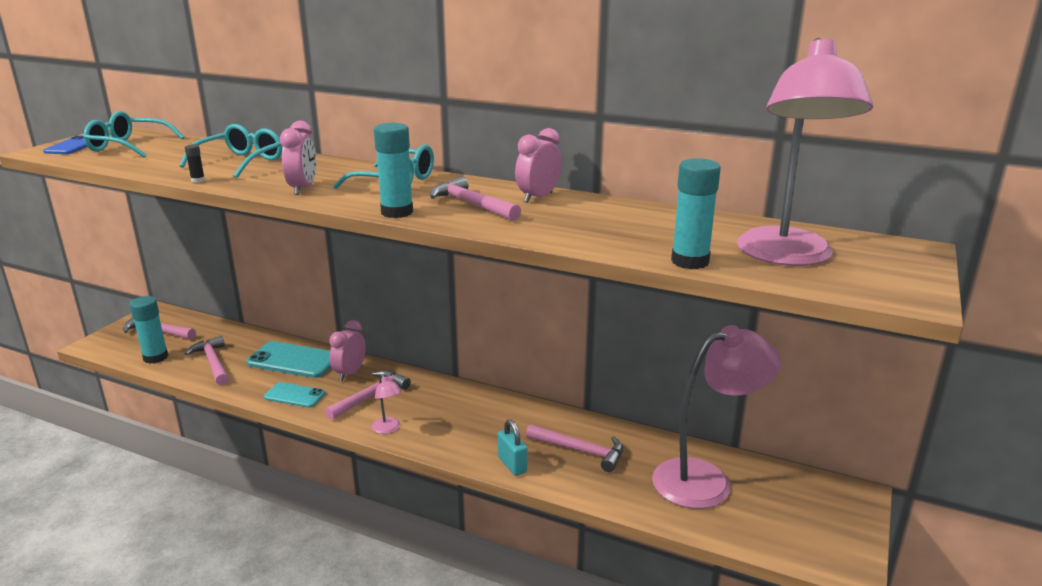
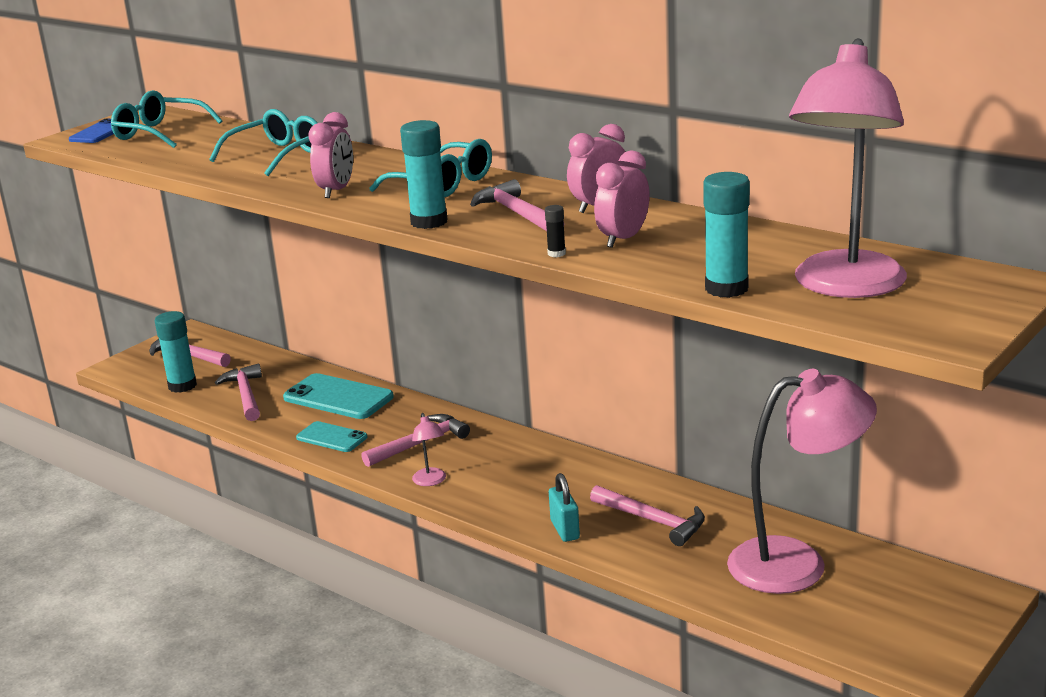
camera: 15 degrees right, 0 degrees up
black glue stick [185,144,205,183] -> black glue stick moved to [545,205,566,257]
pink clock [329,320,366,381] -> pink clock moved to [594,150,650,248]

